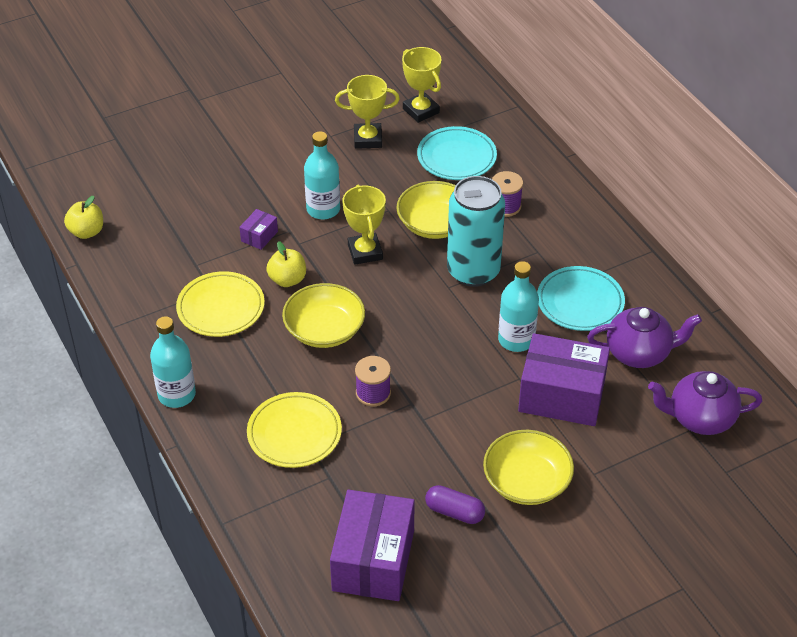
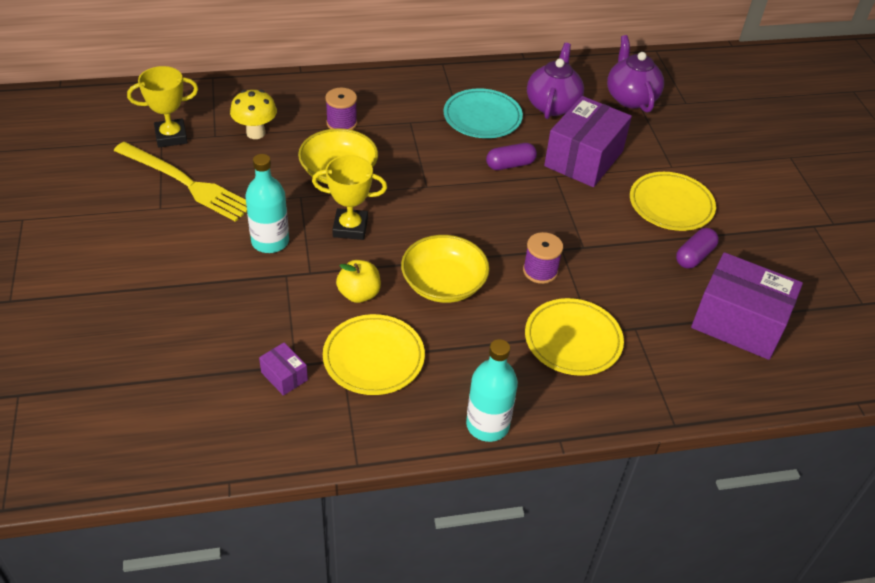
camera: 75 degrees left, 0 degrees up
yellow apple [64,196,103,239] -> none
purple box [239,209,278,250] -> purple box moved to [259,343,308,396]
yellow trophy [335,75,400,149] -> yellow fork [114,142,247,222]
turquoise plate [417,126,497,180] -> yellow mushroom [230,90,277,139]
turquoise can [447,176,505,287] -> none
yellow bowl [483,430,574,505] -> yellow plate [630,172,716,231]
turquoise bottle [498,261,539,352] -> purple capsule [486,143,537,170]
purple teapot [648,371,762,435] -> purple teapot turned 150 degrees clockwise [607,35,664,113]

